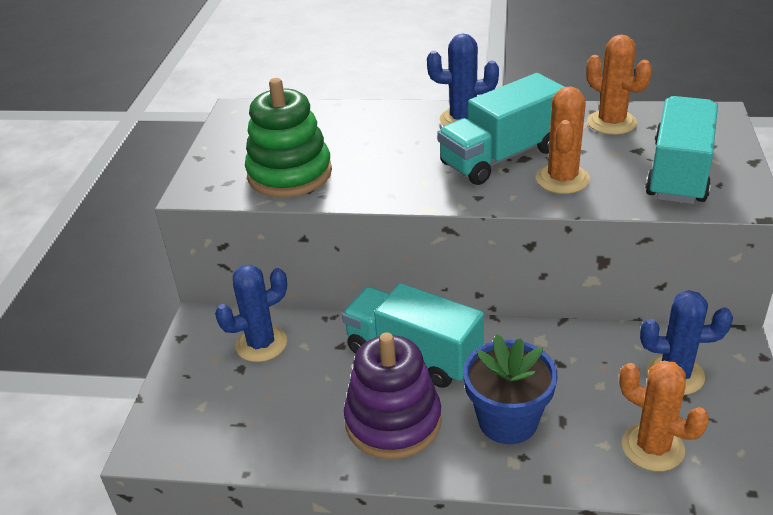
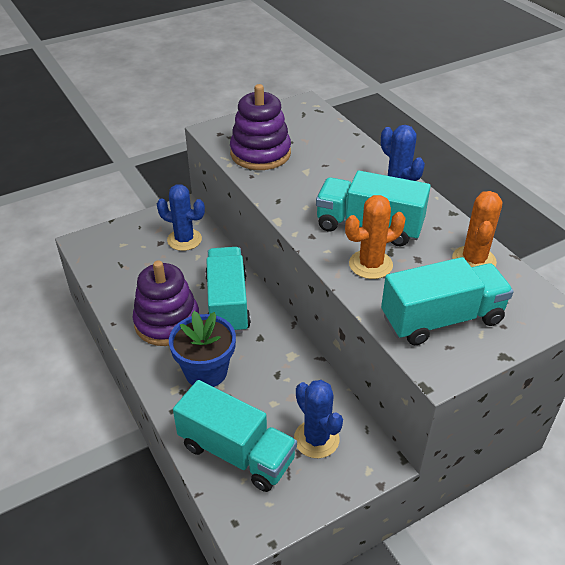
camera: 50 degrees right, 5 degrees up
green stacking toy [245,78,332,197] -> purple stacking toy [230,84,291,170]
orange cactus [619,360,709,472] -> turquoise truck [173,380,297,492]

